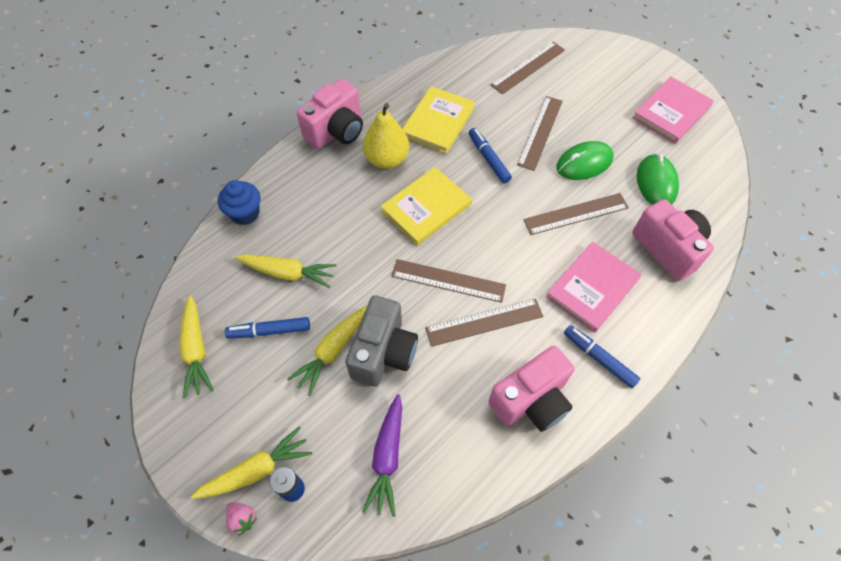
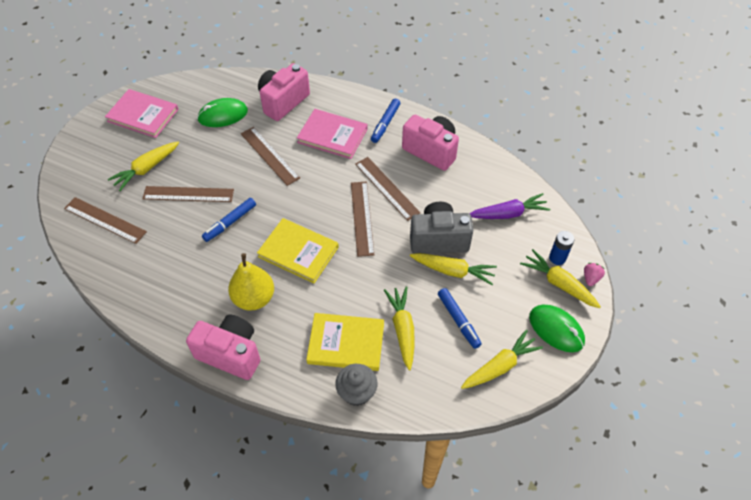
camera: 110 degrees left, 5 degrees down
blue cupcake [218,180,260,225] -> grey cupcake [335,364,378,406]
yellow book [402,86,475,154] -> yellow book moved to [306,313,384,371]
green mouse [556,141,613,180] -> green mouse moved to [529,305,585,352]
none -> yellow carrot [108,142,179,191]

